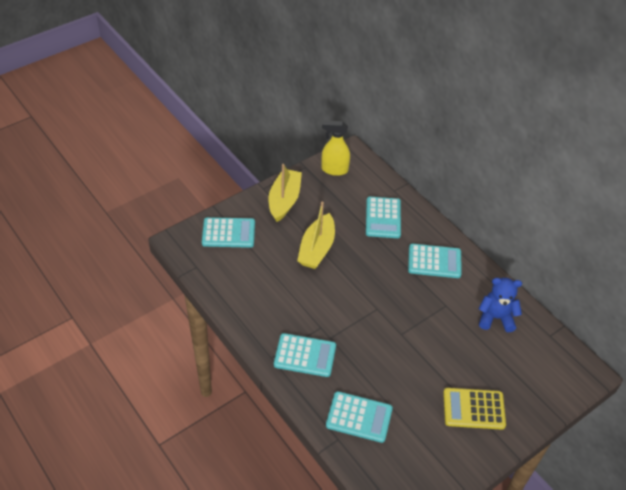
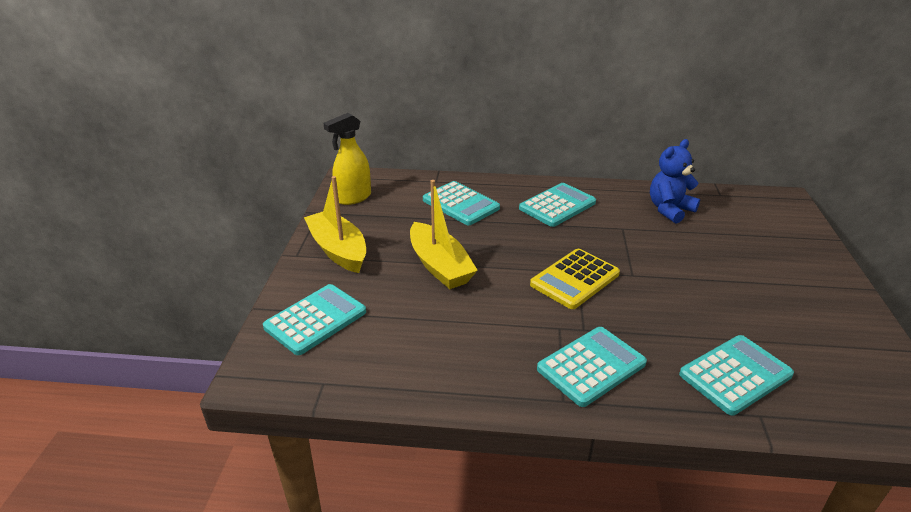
camera: 45 degrees left, 15 degrees down
yellow calculator [443,388,506,430] -> yellow calculator moved to [530,249,620,309]

